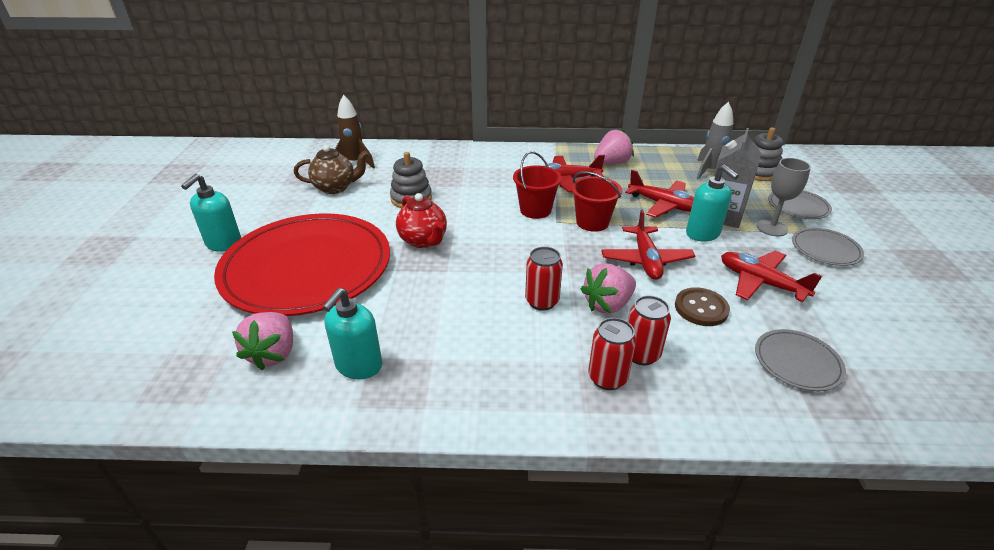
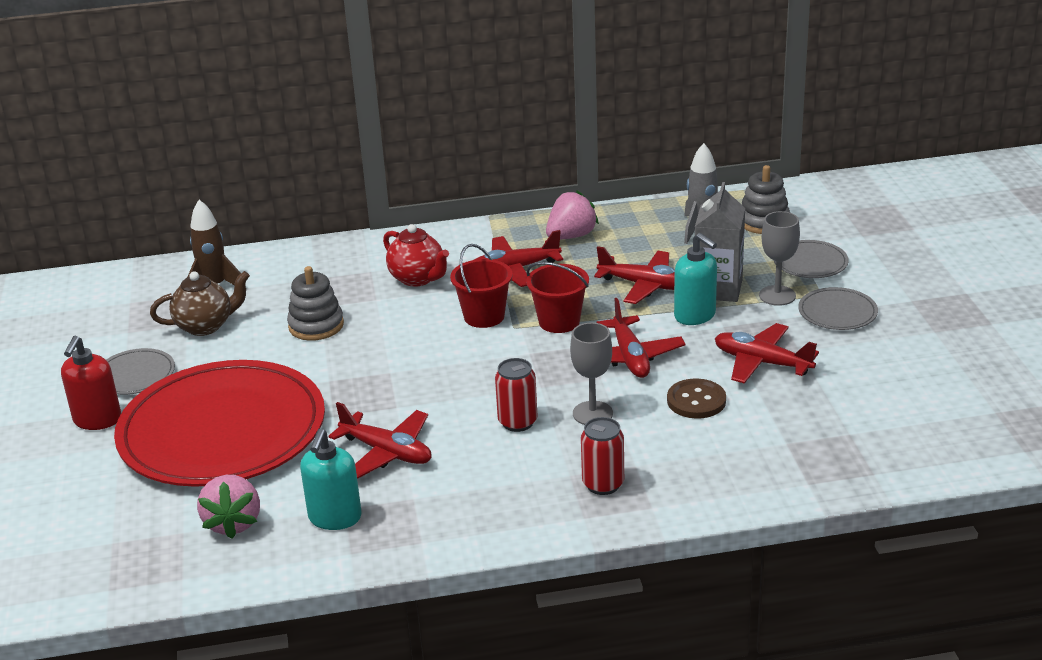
camera: 10 degrees left, 5 degrees down
turquoise soap dispenser [181,174,241,252] -> red soap dispenser [61,336,121,430]
red teapot [396,193,447,248] -> red teapot moved to [383,224,449,287]
pink strawberry [580,263,636,314] -> grey goblet [570,323,613,425]
red can [628,296,671,365] -> none
grey plate [755,329,846,391] -> grey plate moved to [106,348,175,395]
none -> red plane [328,402,432,479]

